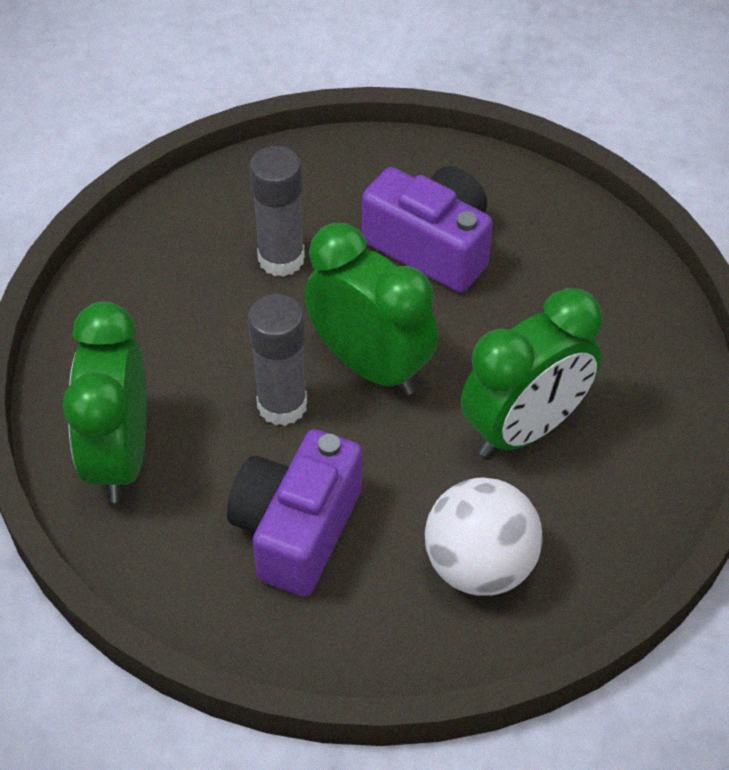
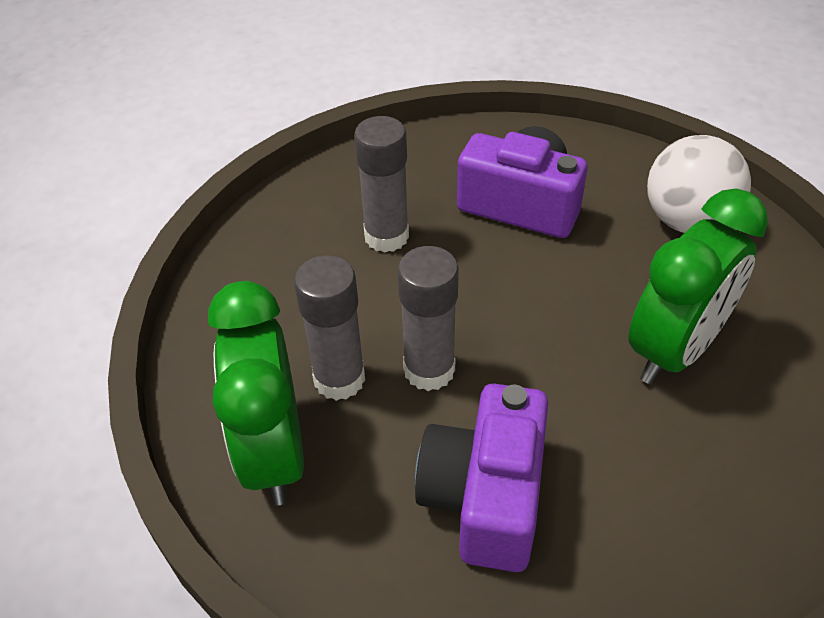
camera: 10 degrees left, 5 degrees down
green clock [304,223,439,395] -> none
white ball [425,477,543,596] -> white ball moved to [647,135,751,233]
none -> grey glue stick [294,255,365,401]

